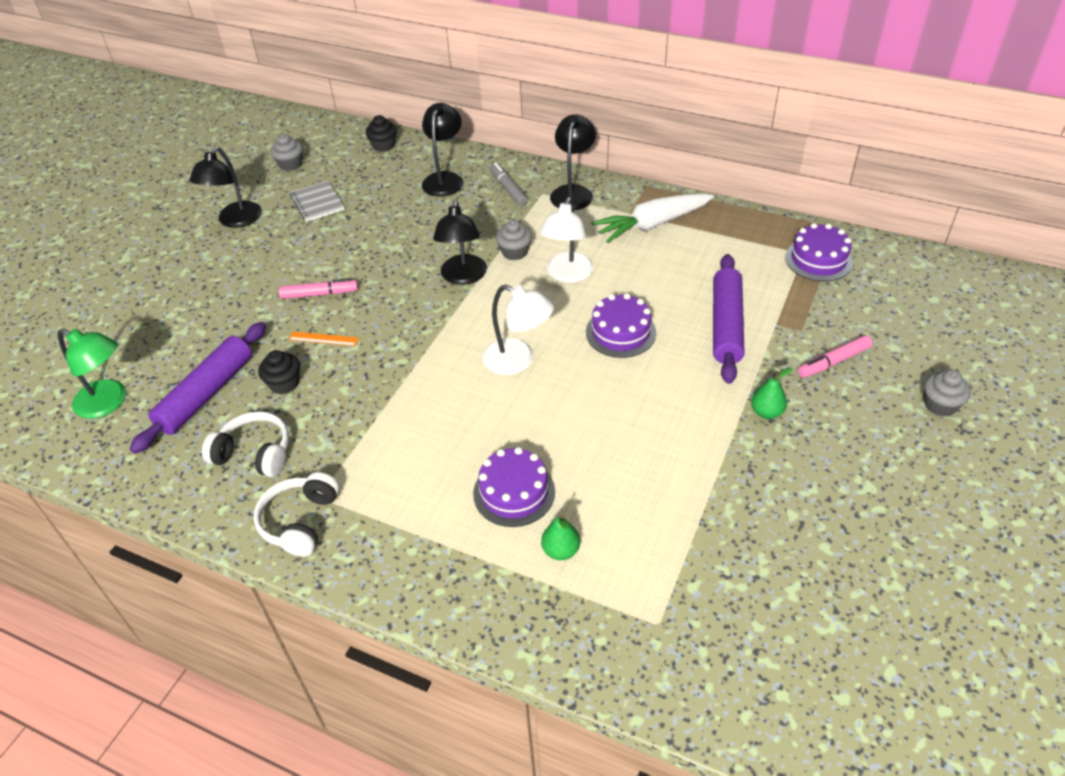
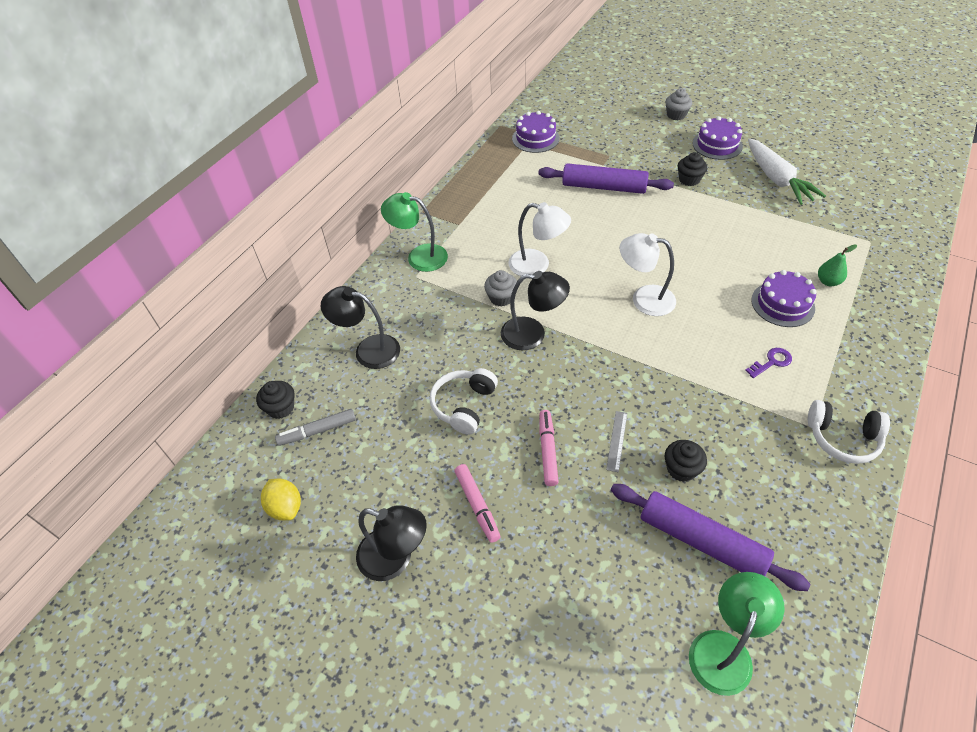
camera: 85 degrees left, 5 degrees up
white headphones [202,411,289,477] -> white headphones moved to [430,368,498,435]
grey cupcake [271,134,303,171] -> yellow lemon [261,479,301,521]
orange ruler [289,332,359,346] -> grey ruler [606,411,627,472]
grey notebook [290,180,345,222] -> none
white lamp [482,285,554,375] -> white lamp turned 105 degrees counterclockwise [620,233,676,316]
grey marker [490,162,528,206] -> grey marker moved to [275,409,356,446]
black lamp [550,114,596,210] -> green lamp [381,192,448,272]
purple cake [586,293,656,358] -> purple cake moved to [692,116,743,160]
white carrot [591,193,714,243] -> white carrot moved to [748,139,826,205]
green pear [751,368,792,419] -> black cupcake [678,152,707,186]
pink marker [798,335,872,378] -> pink marker moved to [454,464,500,543]
none -> purple key [745,348,792,378]

